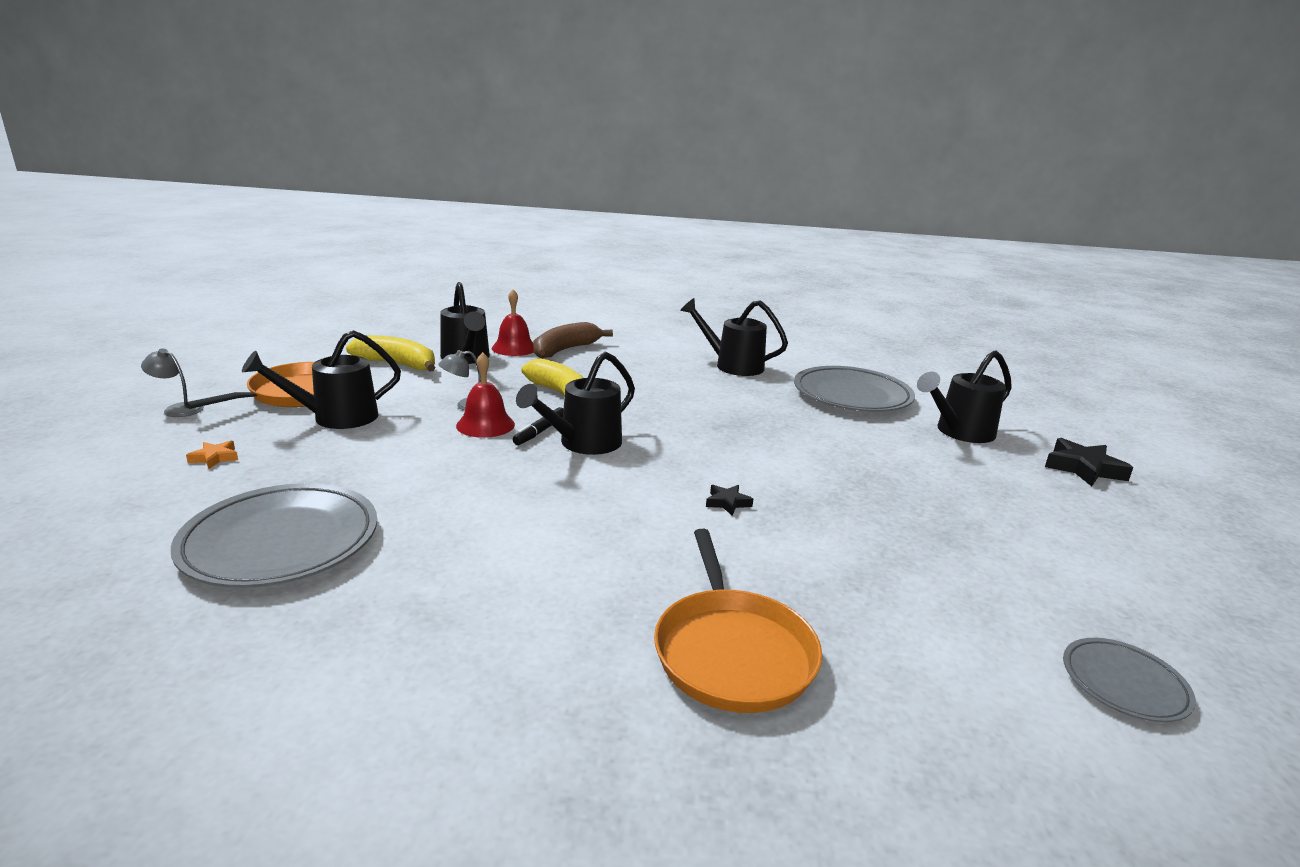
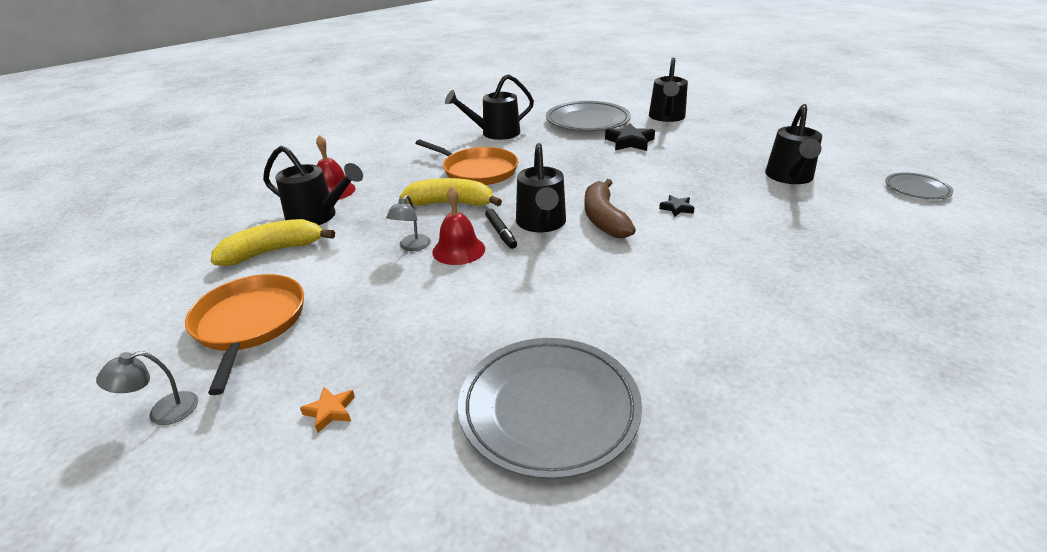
camera: 45 degrees left, 10 degrees up
black watering can [242,330,401,429] -> black watering can moved to [765,104,822,184]
brown banana [533,322,613,358] -> brown banana moved to [584,179,636,238]
orange pan [654,529,822,713] -> orange pan moved to [415,140,518,185]
black star [1045,438,1133,487] -> black star moved to [605,123,655,151]

